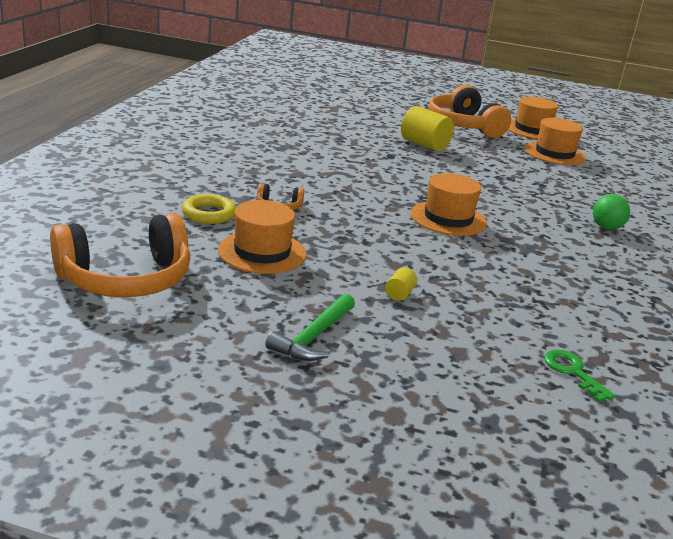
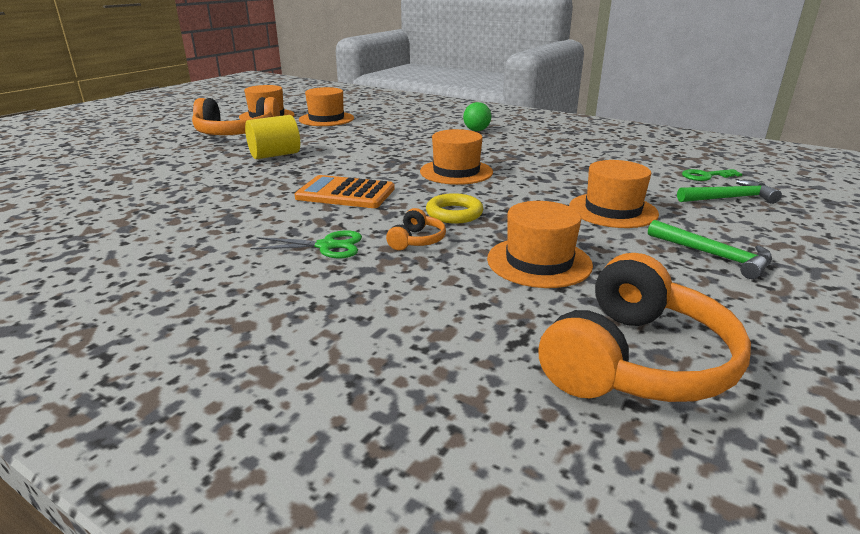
camera: 70 degrees left, 0 degrees up
orange headphones [50,213,191,297] -> orange headphones turned 45 degrees clockwise [538,253,751,402]
yellow ring [182,194,236,224] -> yellow ring moved to [426,193,483,224]
yellow cylinder [385,267,417,301] -> orange hat [569,160,659,228]
none -> green scissors [250,230,362,258]
none -> orange calculator [294,175,395,208]
none -> green hammer [677,180,782,204]

